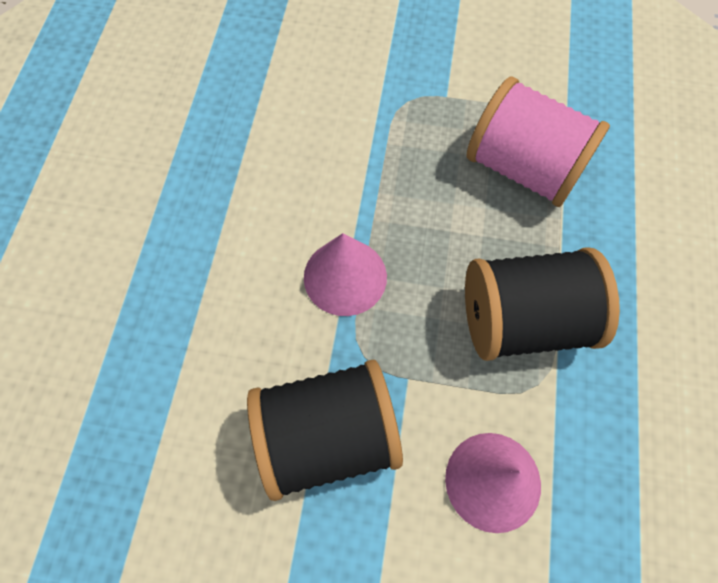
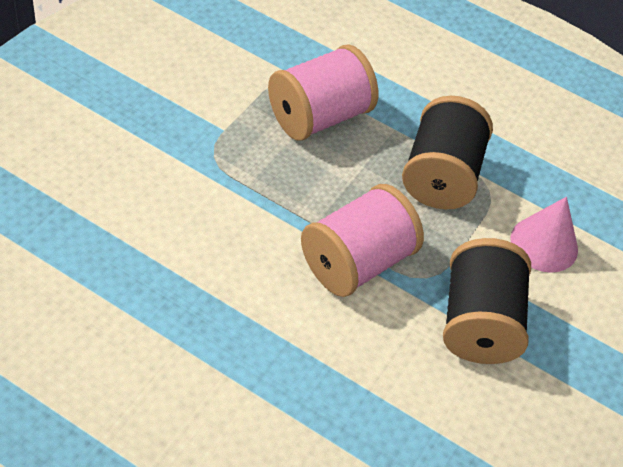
camera: 75 degrees left, 15 degrees down
pink cone [304,233,387,316] -> pink spool [301,184,424,297]

